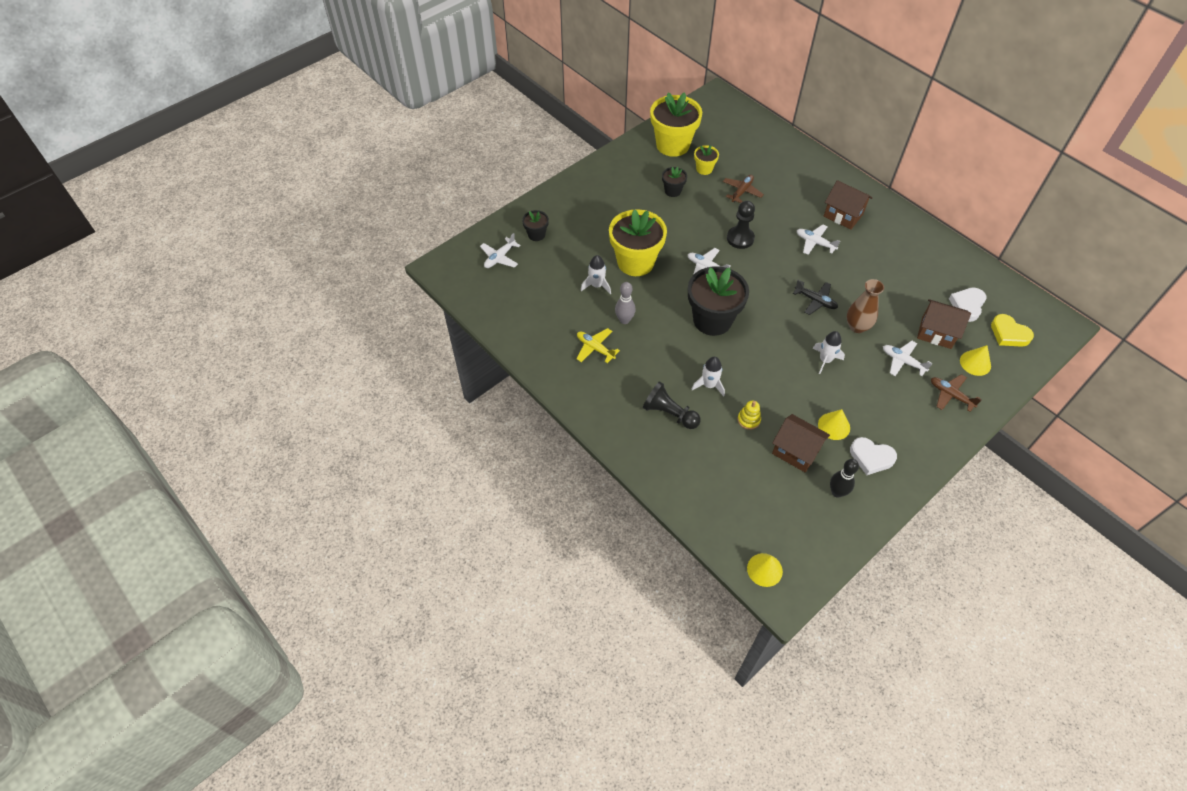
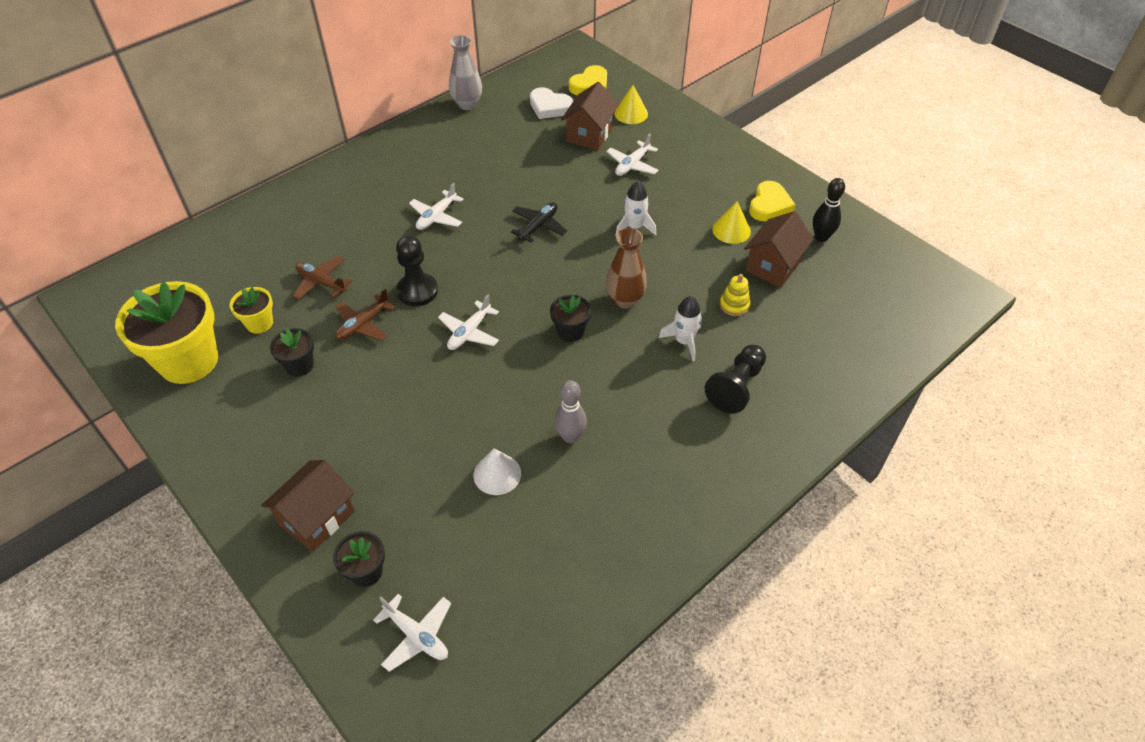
camera: 90 degrees left, 5 degrees down
yellow plane [577,328,620,363] -> none
white rocket [581,255,611,294] -> white cone [474,448,521,495]
yellow flower pot [609,209,667,276] -> none
black flower pot [688,266,749,336] -> black flower pot [550,295,591,342], size x0.48
yellow cone [747,553,783,587] -> none
brown house [824,180,872,230] -> brown house moved to [261,460,355,552]
brown vase [846,279,884,333] -> brown vase moved to [606,228,647,309]
white heart [850,437,897,475] -> yellow heart [749,181,796,221]
brown plane [931,374,981,412] -> brown plane moved to [335,289,395,341]
none -> grey vase [449,35,482,110]

